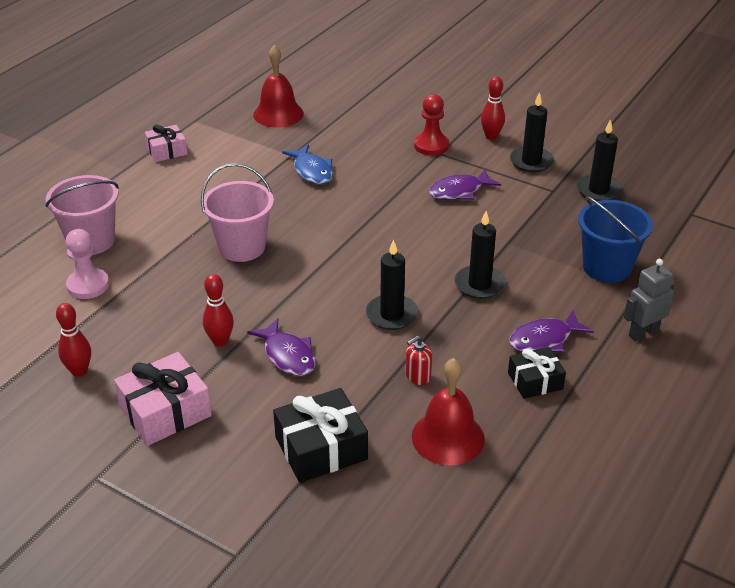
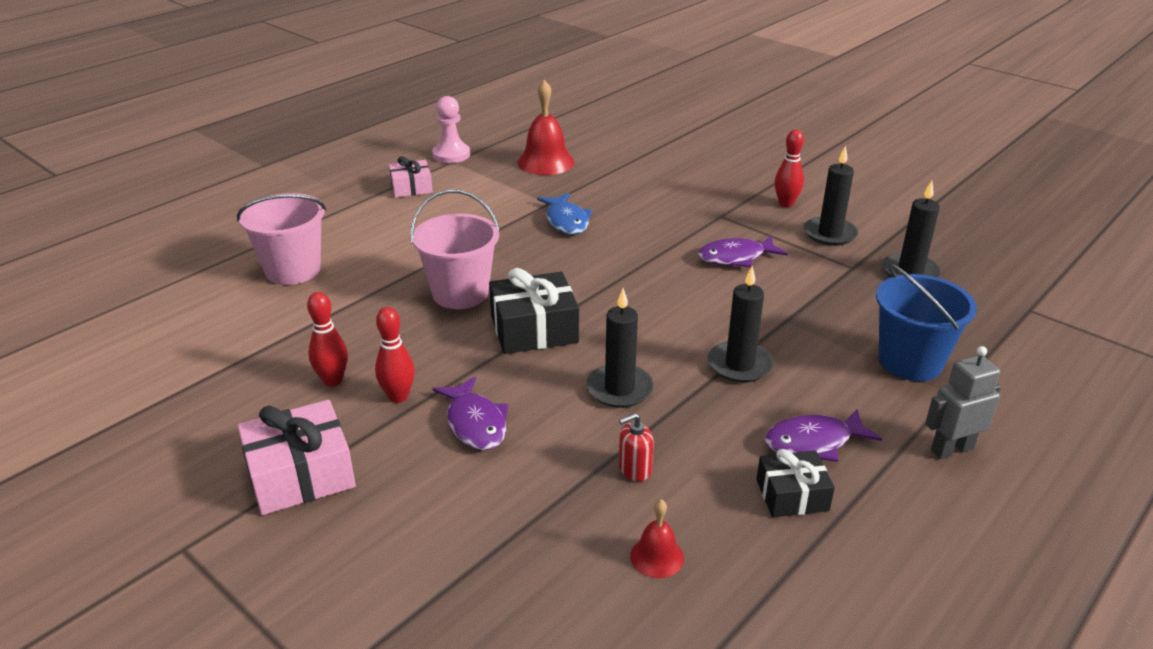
camera: 10 degrees right, 5 degrees down
red bowling pin [56,303,91,377] -> red bowling pin moved to [307,292,348,386]
pink pawn [66,229,109,299] -> pink pawn moved to [432,96,470,163]
black gift [273,388,368,483] -> black gift moved to [489,268,579,354]
red bell [412,358,485,466] -> red bell [630,500,684,578], size x0.53
red pawn [414,94,449,155] -> none

